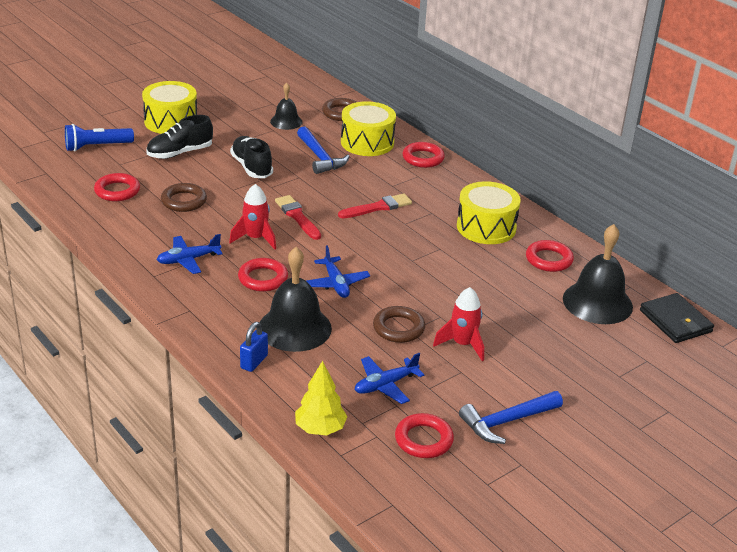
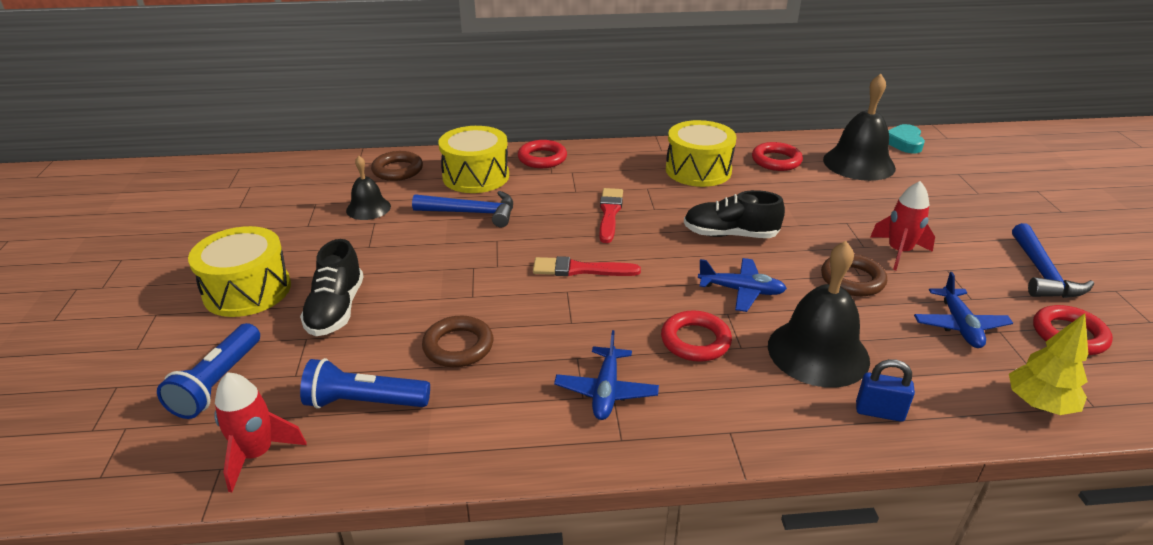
camera: 55 degrees left, 0 degrees up
red ring [94,173,140,201] -> blue flashlight [300,358,430,409]
red rocket [229,184,276,250] -> red rocket moved to [214,372,307,492]
black shoe [230,136,273,178] -> black shoe moved to [684,190,785,238]
blue padlock [240,322,268,372] -> blue padlock turned 45 degrees counterclockwise [856,359,915,422]
black wallet [640,293,714,343] -> turquoise heart [888,124,925,153]

